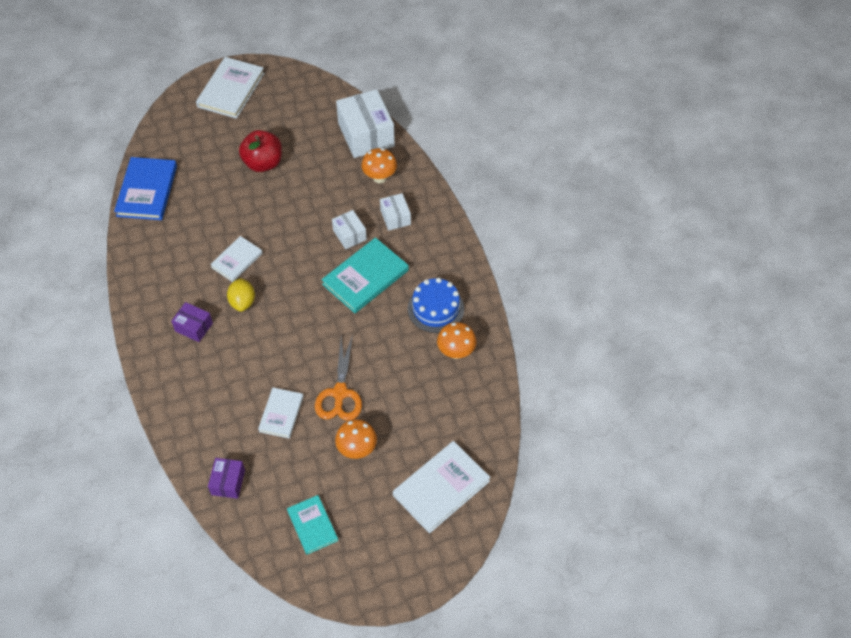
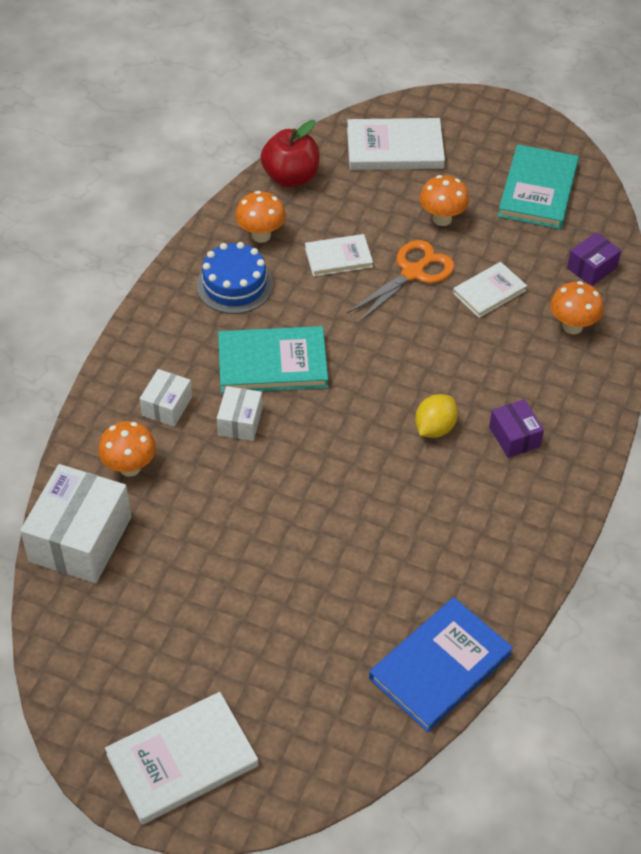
camera: 140 degrees left, 5 degrees down
white book [210,236,263,282] -> white book moved to [305,234,373,277]
red apple [239,130,282,172] -> red apple moved to [260,120,320,187]
turquoise book [287,495,338,555] -> turquoise book [498,144,579,229], size x1.64
none -> orange mushroom [550,281,604,335]

